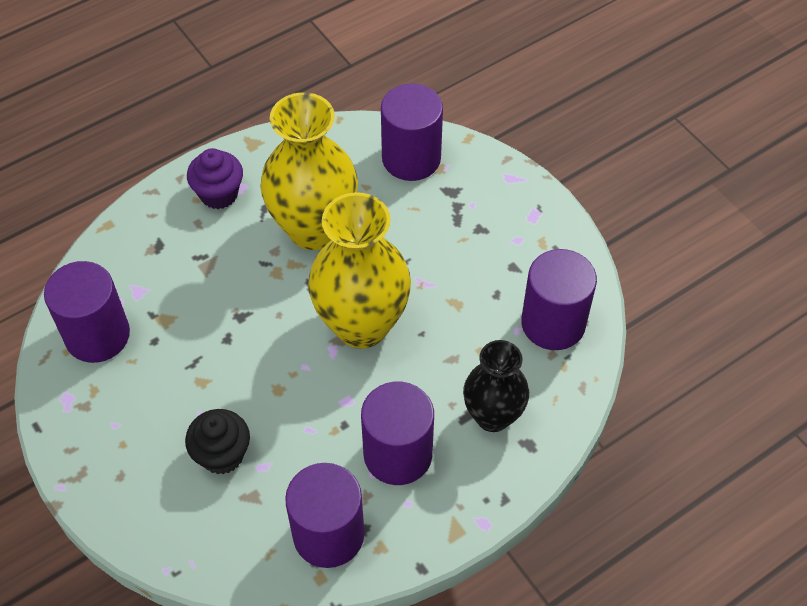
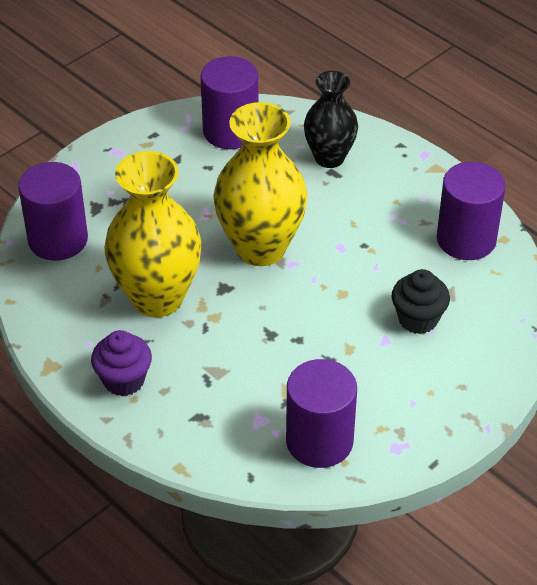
camera: 100 degrees left, 10 degrees down
purple cylinder [361,382,434,485] -> none

